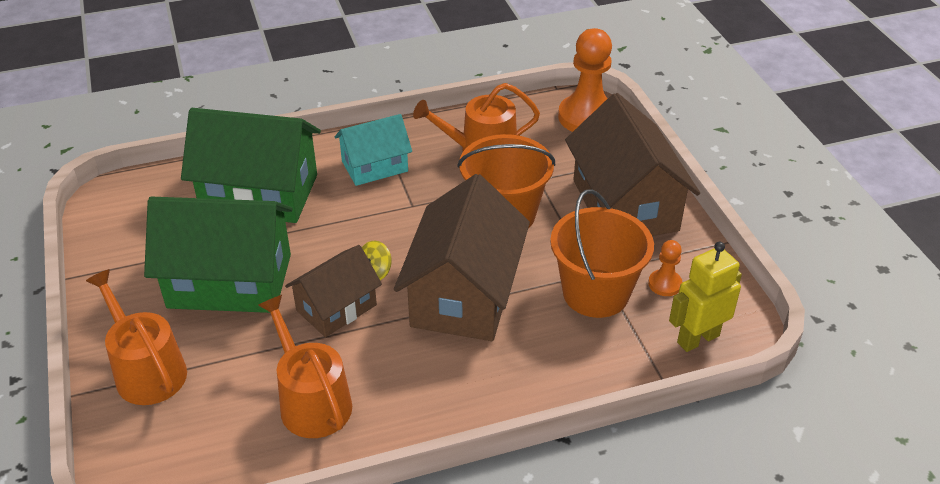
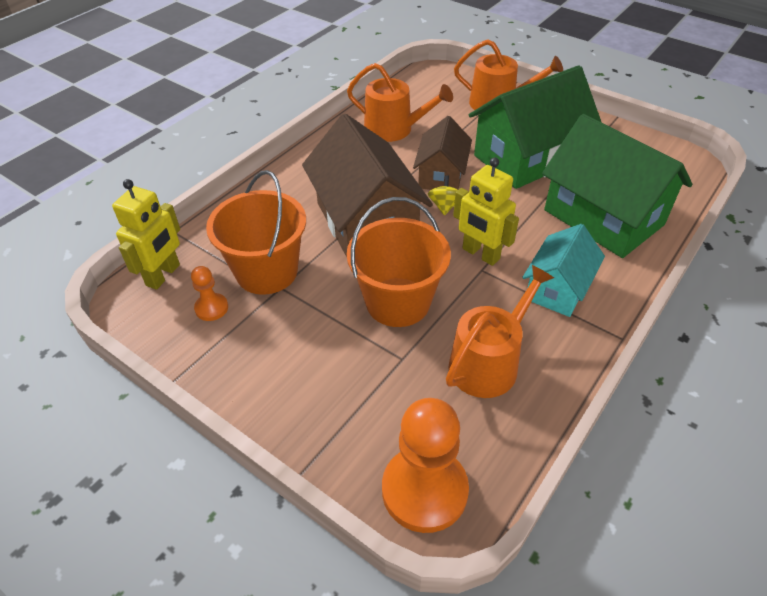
camera: 145 degrees right, 5 degrees up
green house [181,108,321,223] -> green house turned 75 degrees clockwise [542,114,692,258]
brown house [565,93,700,236] -> none
none -> yellow robot [453,157,519,266]

